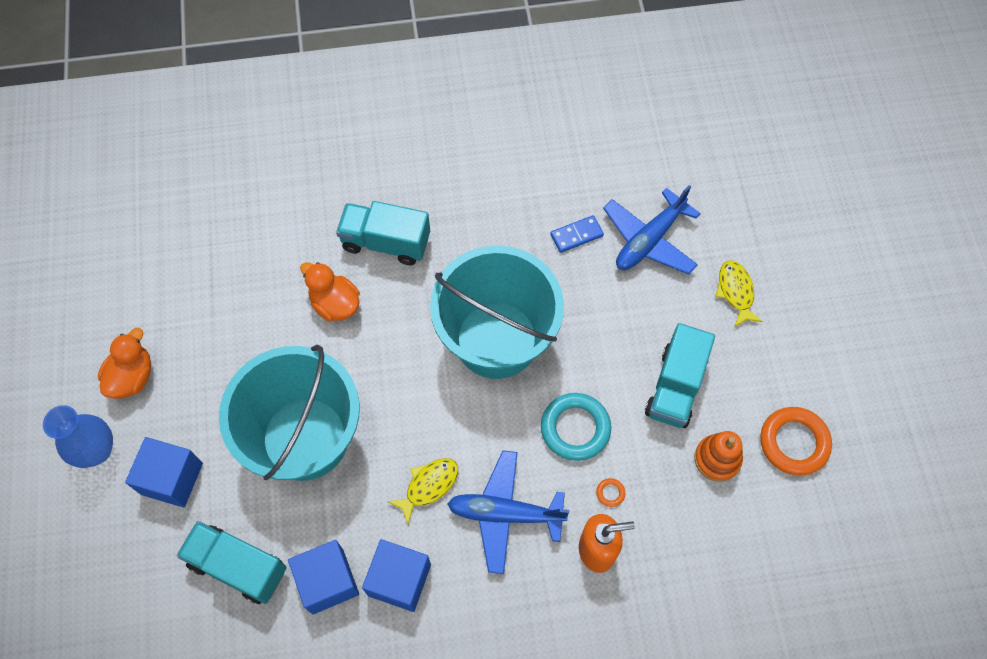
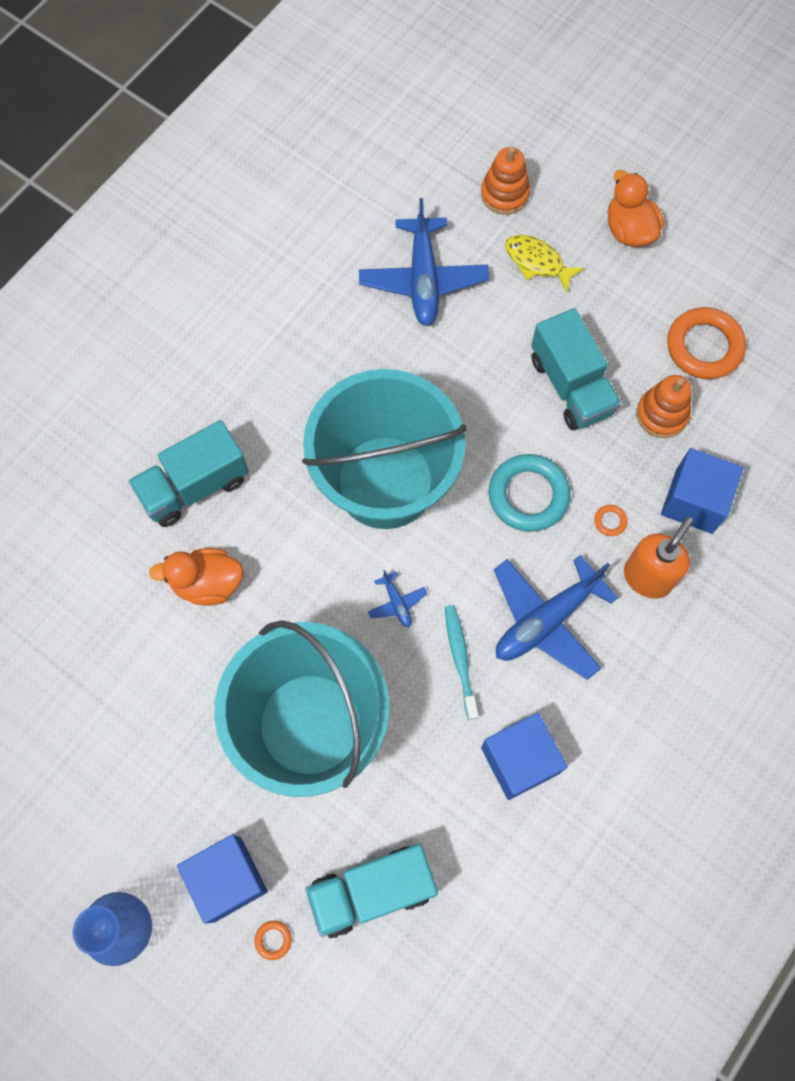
camera: 45 degrees left, 5 degrees up
orange duck [98,328,151,399] -> orange duck moved to [608,170,664,247]
blue cube [288,540,359,615] -> blue cube moved to [661,448,744,534]
yellow fish [388,458,458,524] -> turquoise toothbrush [445,605,479,720]
blue domino [550,215,604,253] -> none
none -> orange ring [254,921,292,960]
none -> blue plane [368,570,427,627]
none -> orange stacking toy [481,146,530,215]

